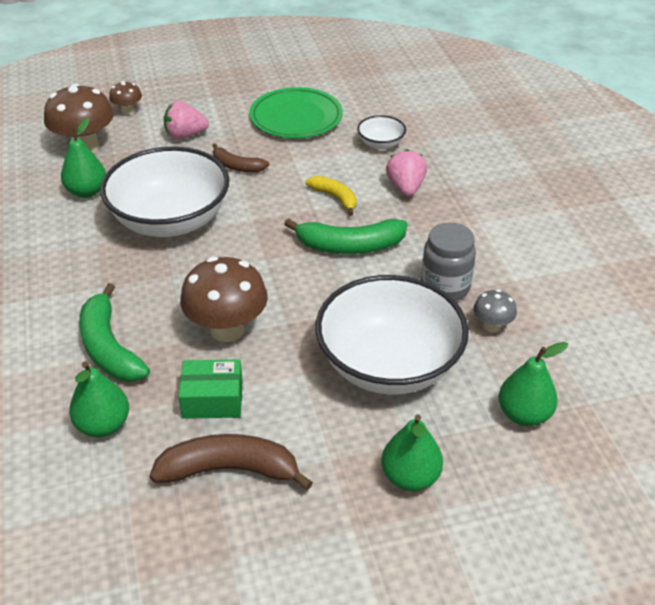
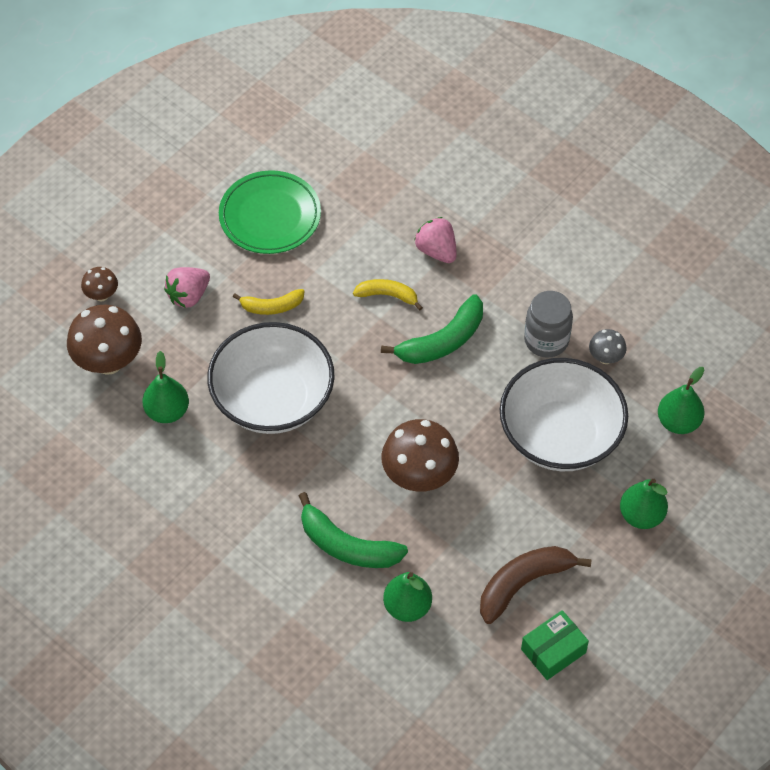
camera: 35 degrees left, 15 degrees up
green box [178,359,243,419] -> green box moved to [521,610,589,680]
brown banana [212,143,269,173] -> yellow banana [233,289,304,315]
white bowl [357,115,406,150] -> none

